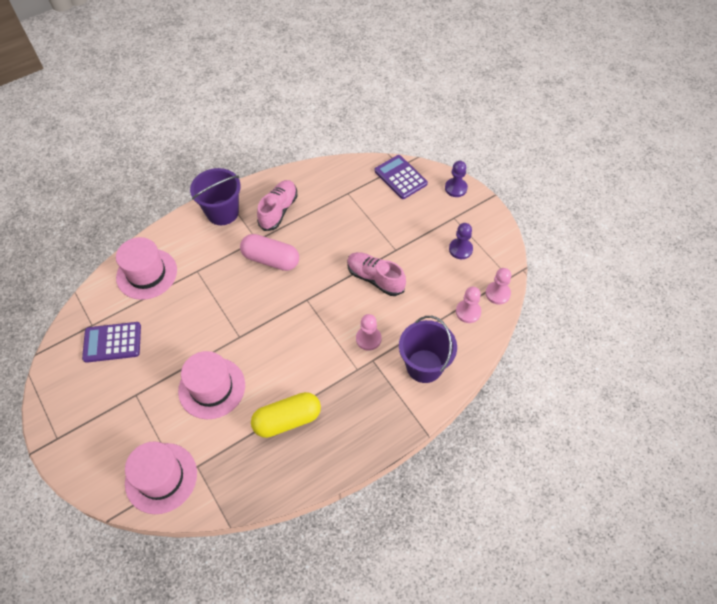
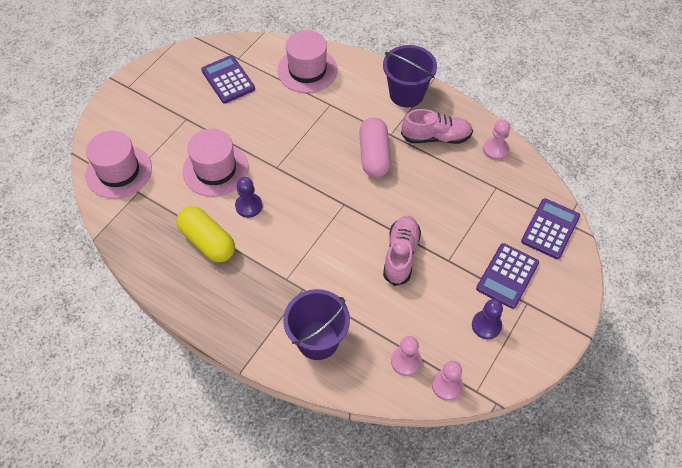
camera: 65 degrees right, 0 degrees up
pink pawn [356,314,382,351] -> pink pawn moved to [483,119,510,160]
purple pawn [445,161,468,197] -> purple pawn moved to [235,177,262,218]
none -> purple calculator [476,243,539,309]

